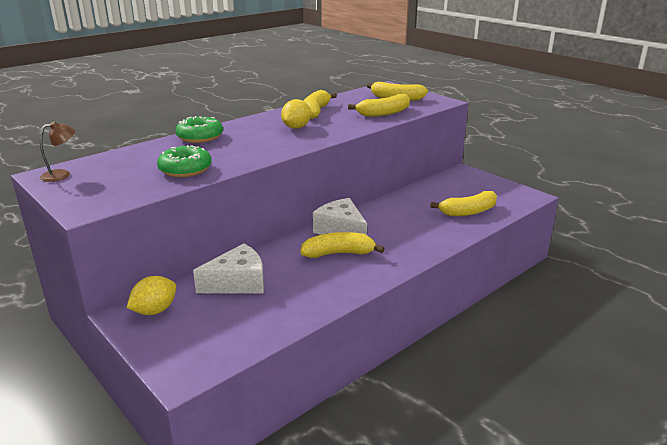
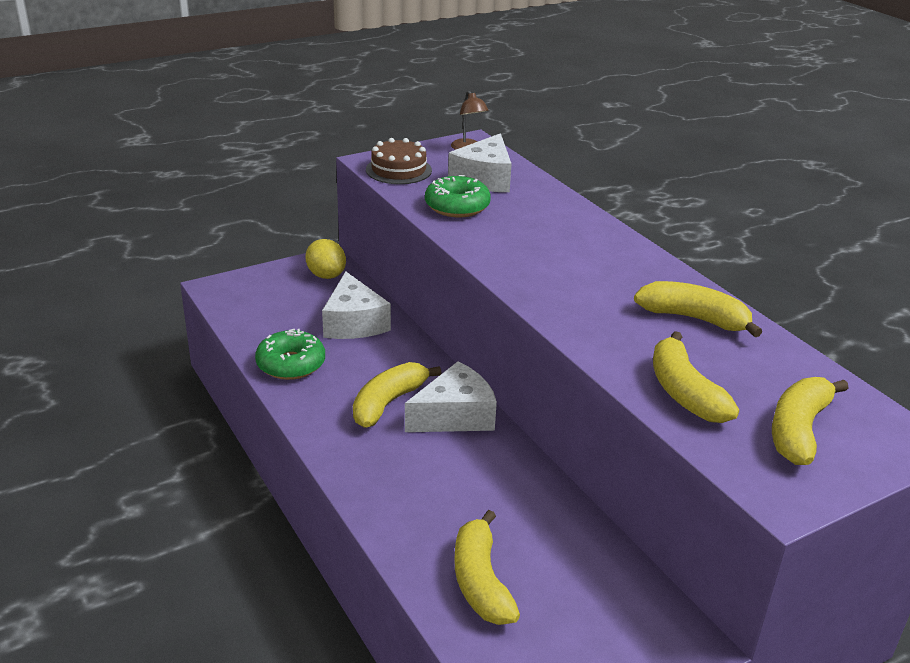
camera: 100 degrees right, 5 degrees up
green donut [175,116,223,143] -> green donut moved to [255,329,325,380]
yellow lemon [281,99,311,129] -> none
yellow banana [300,232,385,258] -> yellow banana turned 150 degrees counterclockwise [353,362,442,428]
none -> brown cake [366,138,432,184]
none -> white cheese [448,133,512,192]

